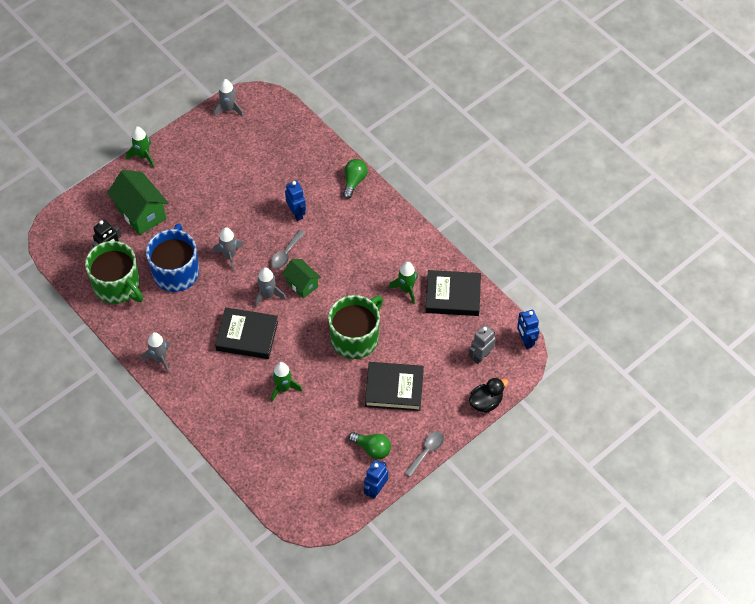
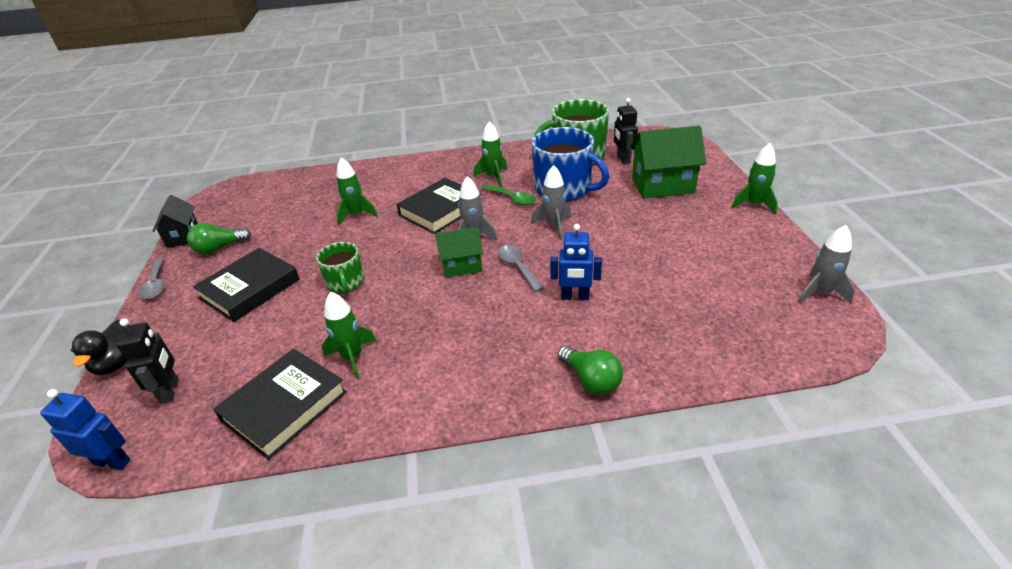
camera: 125 degrees right, 20 degrees down
grey rocket [142,332,171,374] -> none
green mug [328,295,383,359] -> green mug [316,242,364,293], size x0.56
blue robot [364,460,388,499] -> black house [152,195,198,248]
grey robot [469,325,496,364] -> black robot [116,319,178,404]
none -> green rocket [474,121,508,187]
none -> green spoon [482,185,536,205]

